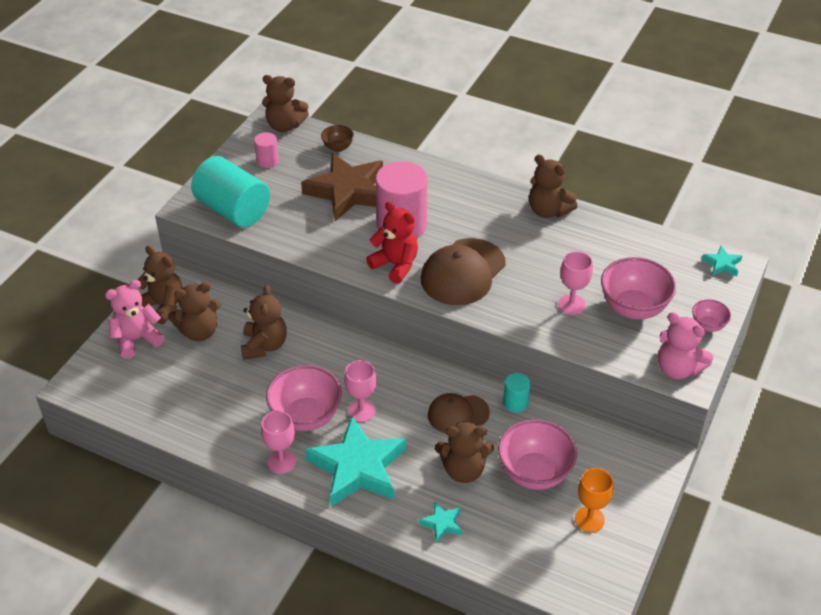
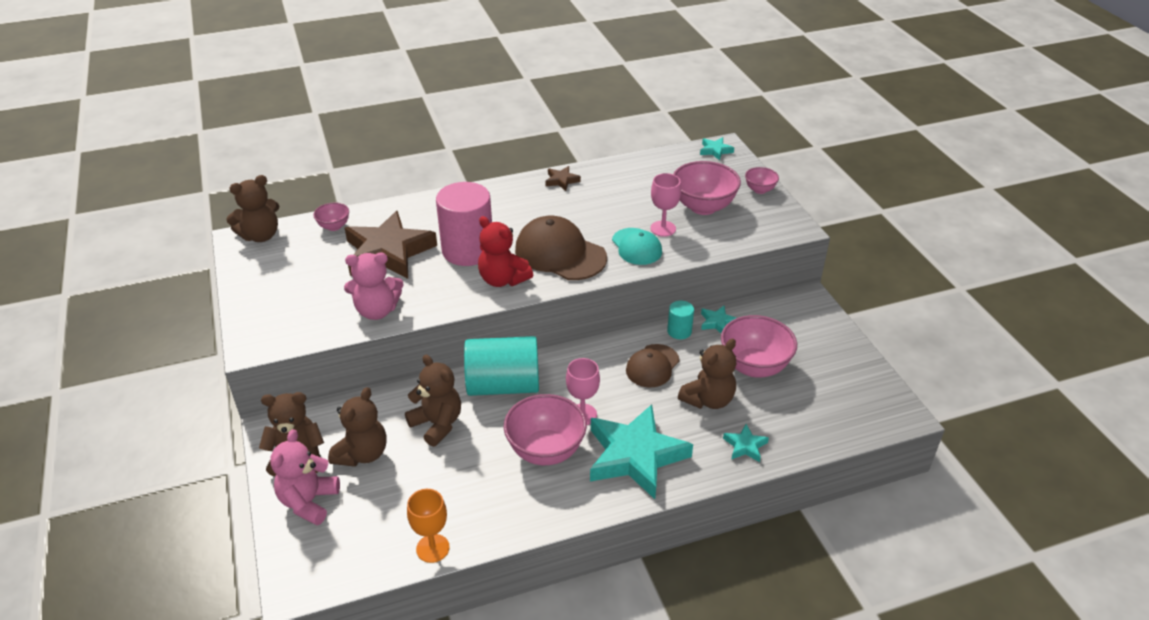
camera: 45 degrees left, 5 degrees down
turquoise cylinder [191,156,270,227] -> turquoise cylinder moved to [464,336,539,396]
pink cylinder [254,132,279,168] -> none
pink goblet [261,411,296,474] -> none
brown bowl [321,125,354,152] -> pink bowl [313,203,349,231]
red teddy bear [366,201,418,284] -> red teddy bear turned 135 degrees counterclockwise [478,216,533,287]
brown cap [421,238,506,305] -> brown cap turned 135 degrees clockwise [515,216,607,280]
brown teddy bear [529,154,577,218] -> brown star [545,166,581,191]
orange goblet [575,468,613,532] -> orange goblet moved to [407,489,450,563]
pink teddy bear [658,312,713,379] -> pink teddy bear moved to [344,253,404,320]
none -> turquoise cap [612,228,662,265]
none -> turquoise star [701,306,737,333]

